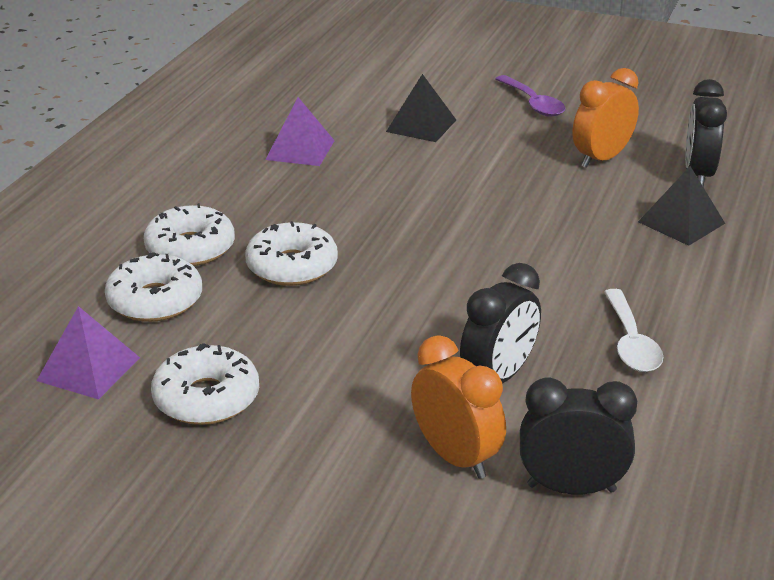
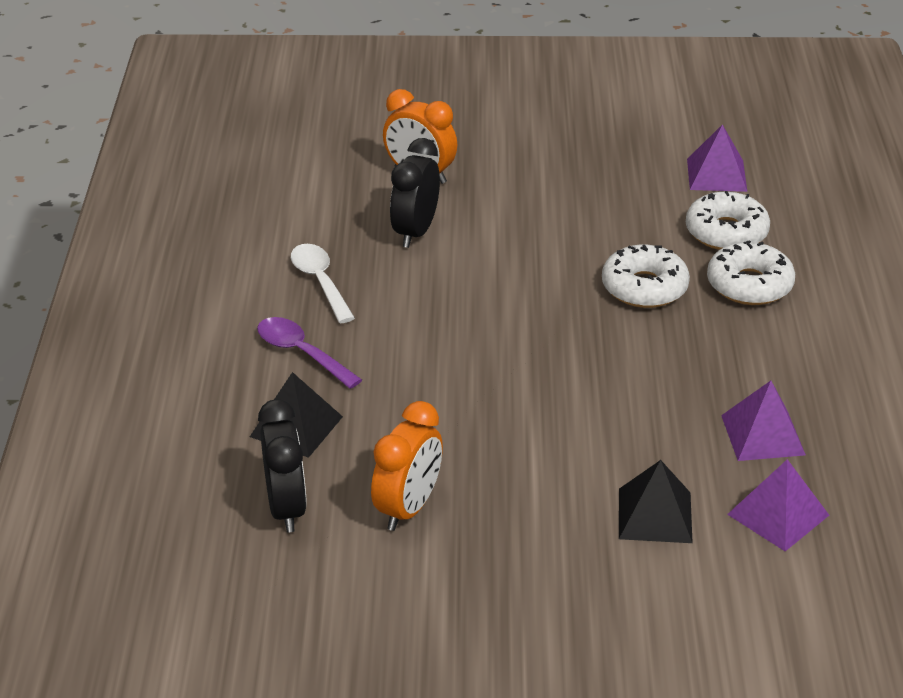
camera: 160 degrees right, 5 degrees up
white donut [151,343,259,425] -> none
purple spoon [495,75,565,117] -> purple spoon moved to [257,317,362,389]
black clock [520,377,637,495] -> none
none -> purple pyramid [727,459,829,551]

